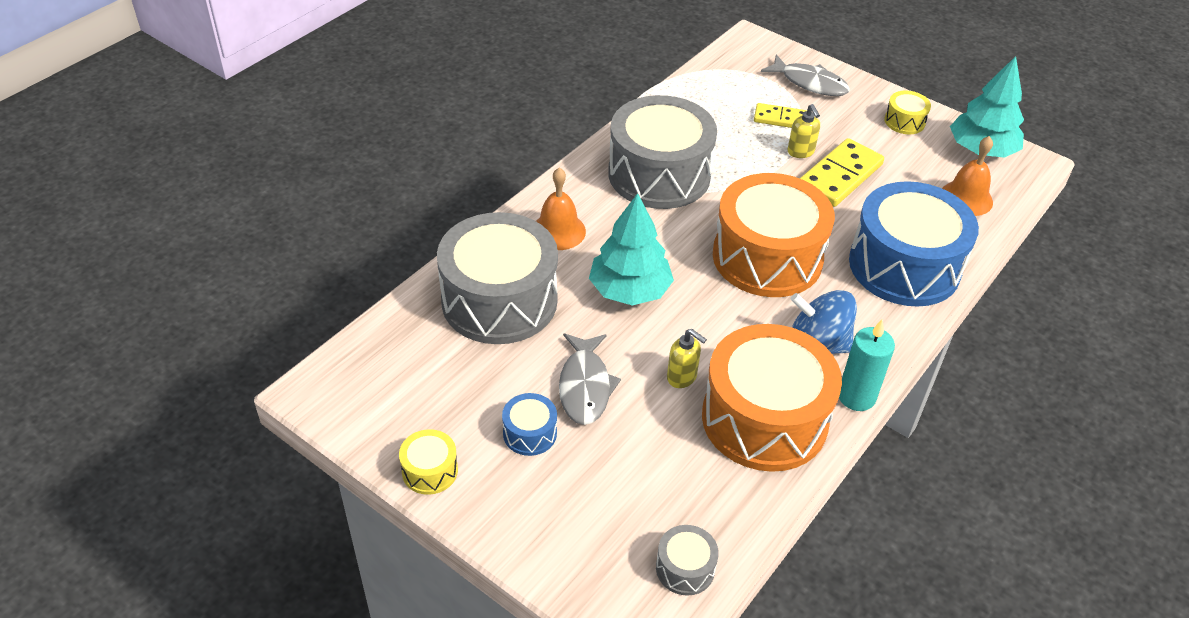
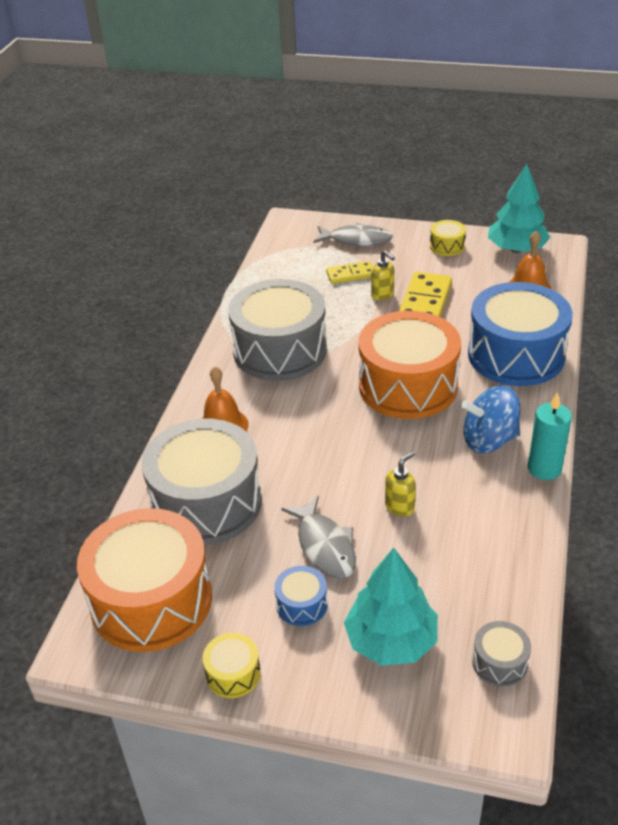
camera: 20 degrees left, 5 degrees down
turquoise tree [589,193,674,305] -> turquoise tree moved to [344,548,438,666]
yellow soap dispenser [667,329,707,388] -> yellow soap dispenser turned 60 degrees counterclockwise [385,451,416,517]
orange drum [702,324,842,472] -> orange drum moved to [77,508,212,652]

